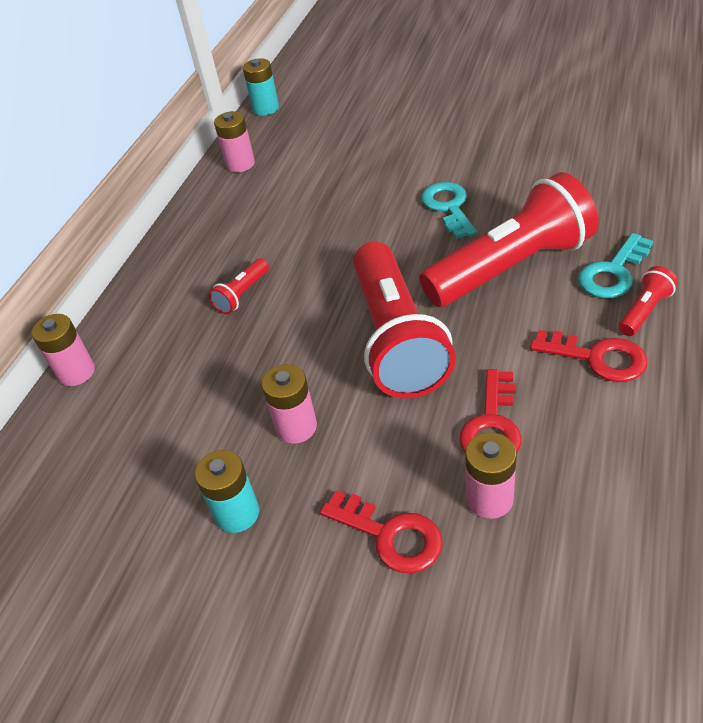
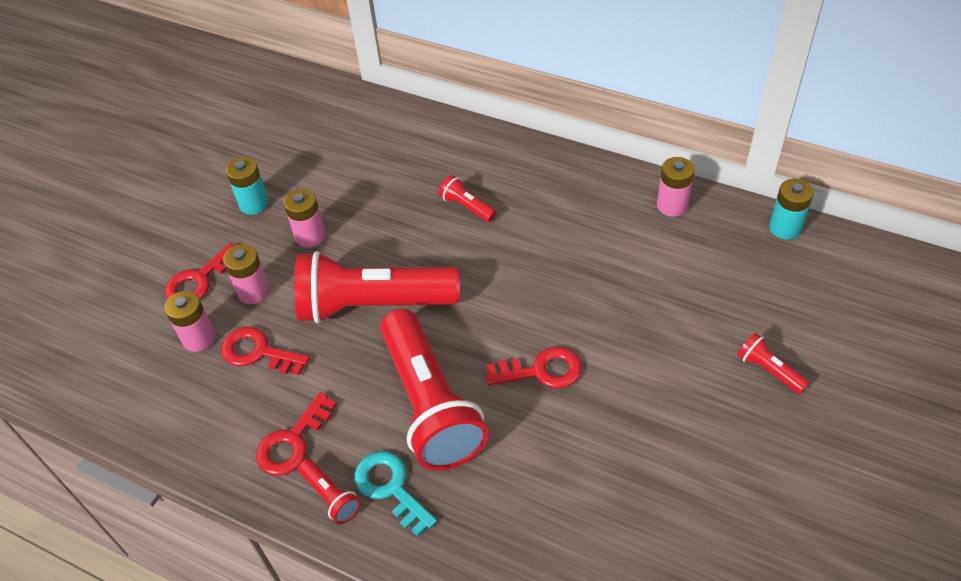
camera: 95 degrees right, 5 degrees up
pink battery [32,314,95,386] -> pink battery moved to [223,244,270,304]
turquoise key [421,182,477,239] -> red key [486,347,582,388]
none -> red flashlight [737,333,809,394]

